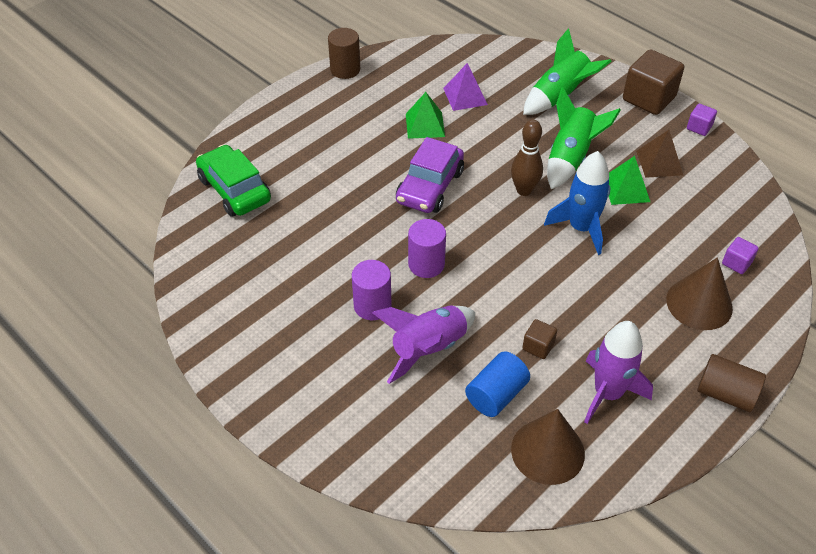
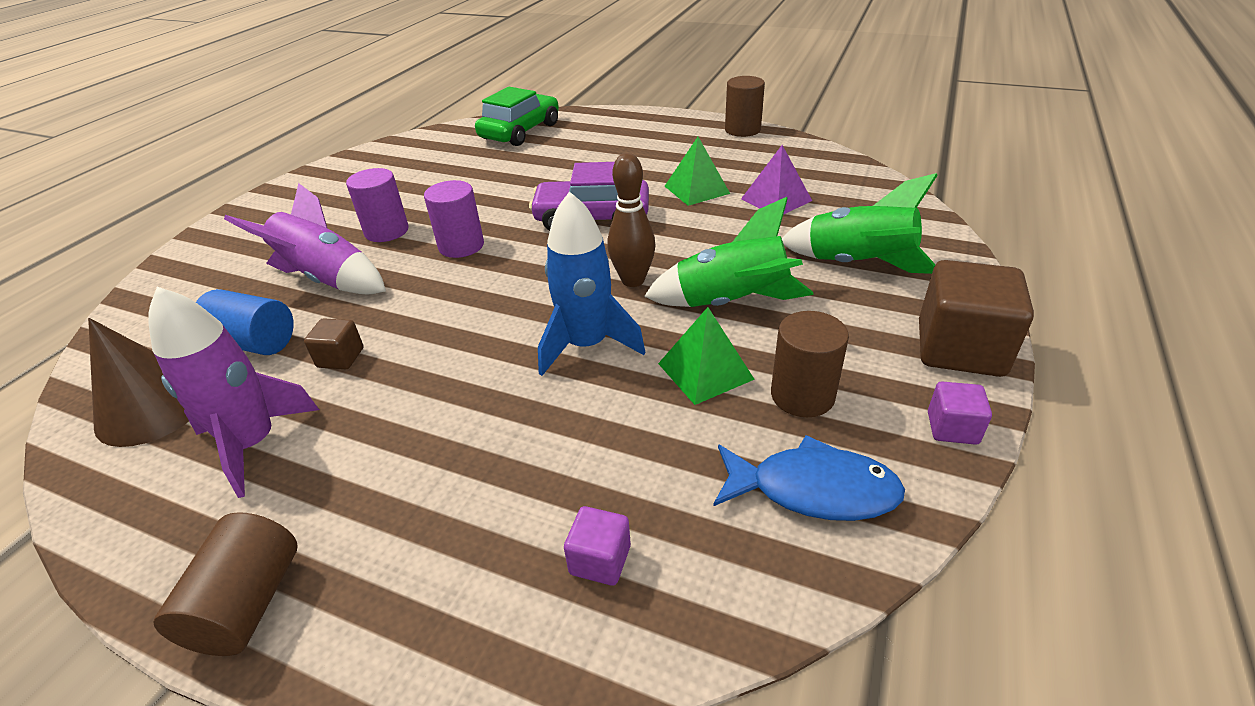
camera: 70 degrees right, 10 degrees down
brown pyramid [636,130,683,178] -> brown cylinder [771,311,849,417]
brown cone [666,257,733,330] -> none
none -> blue fish [713,435,905,521]

